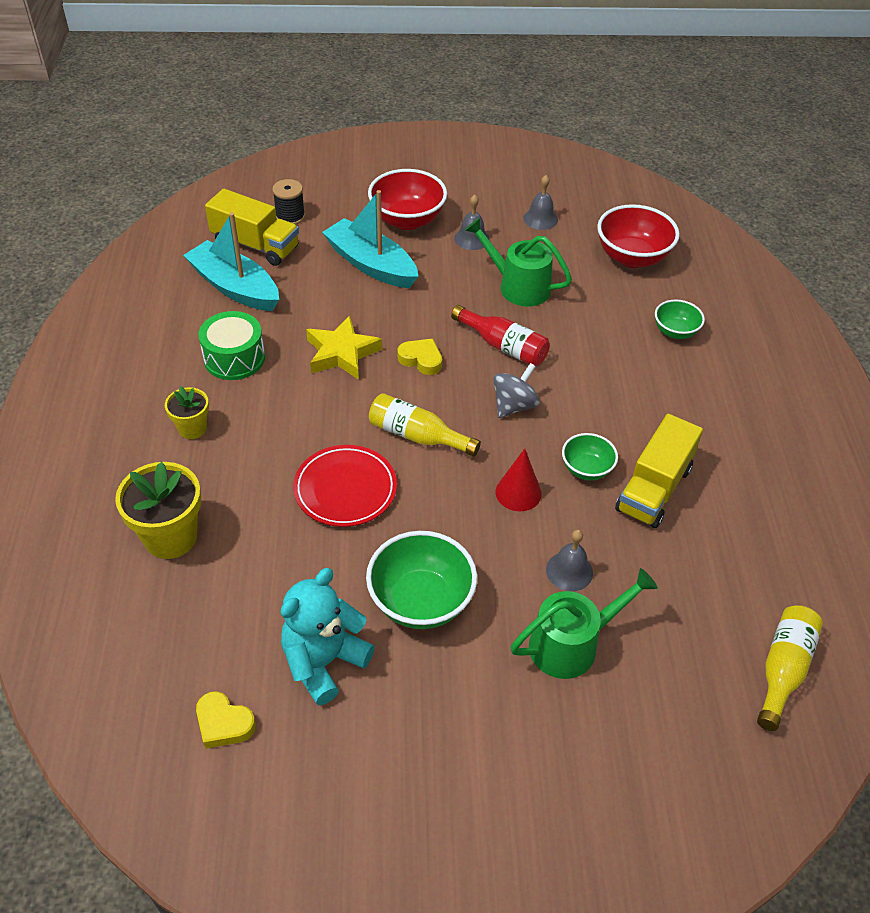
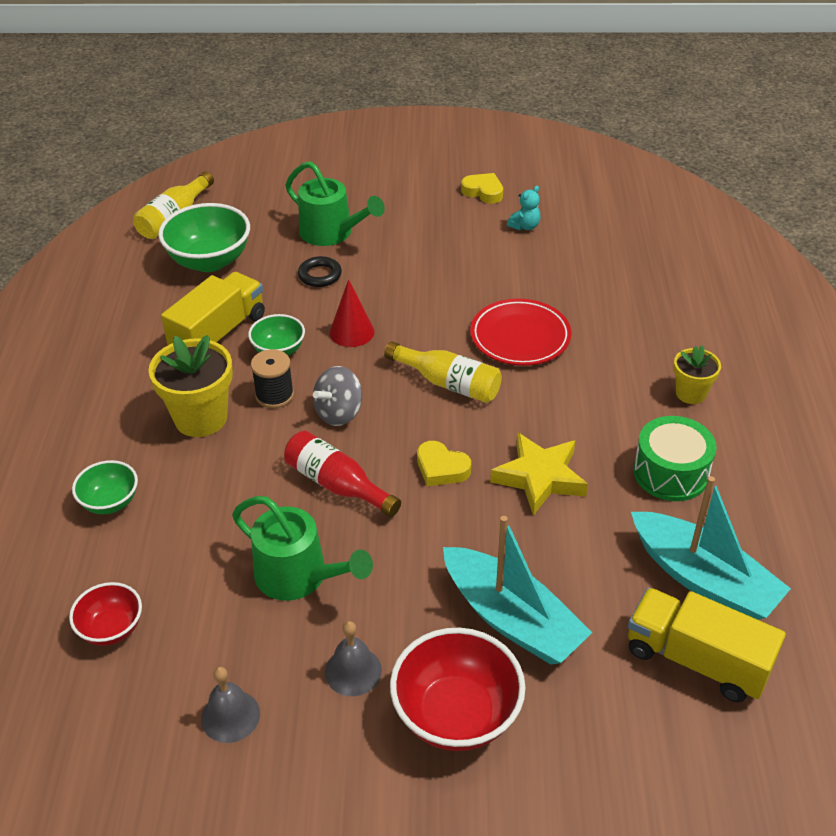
camera: 175 degrees left, 5 degrees down
yellow flower pot [115,462,201,559] -> yellow flower pot moved to [149,335,233,437]
yellow heart [196,691,256,749] -> yellow heart moved to [461,173,503,204]
black spool [272,179,305,225] -> black spool moved to [251,349,294,408]
turquoise teddy bear [281,568,375,705] -> turquoise teddy bear [507,186,541,231], size x0.47
green bowl [366,531,477,629] -> green bowl moved to [158,203,250,272]
green watering can [511,568,658,679] -> green watering can turned 120 degrees counterclockwise [285,161,385,246]
grey bell [546,530,593,591] -> black ring [298,256,342,287]
red bowl [597,204,680,268] -> red bowl [69,582,142,646], size x0.57

